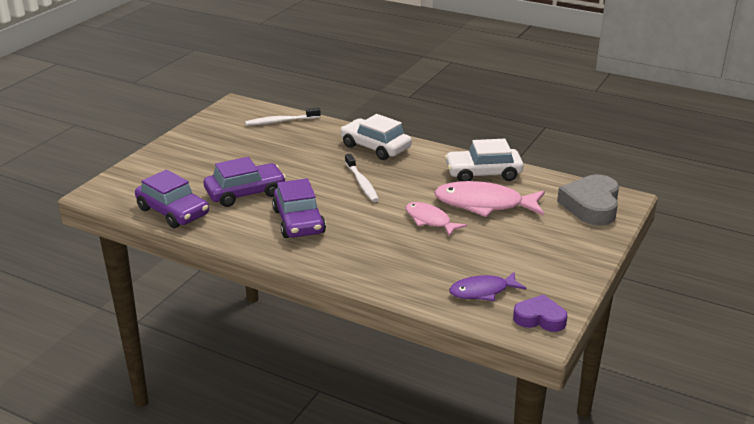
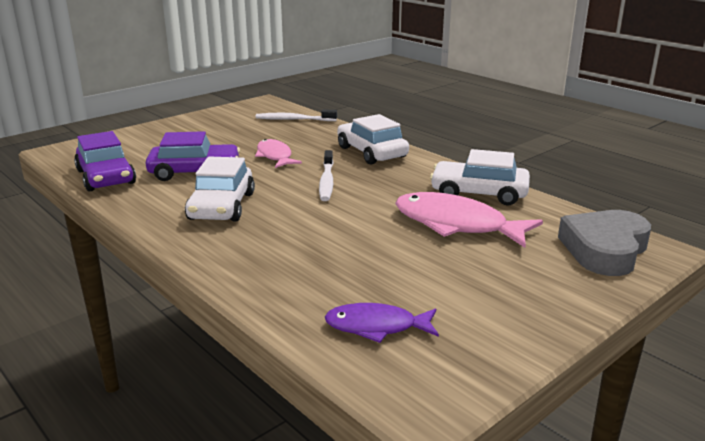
camera: 20 degrees right, 5 degrees down
purple car [272,179,326,238] -> white car [185,156,255,221]
pink fish [406,202,467,236] -> pink fish moved to [255,139,302,168]
purple heart [513,294,568,332] -> none

